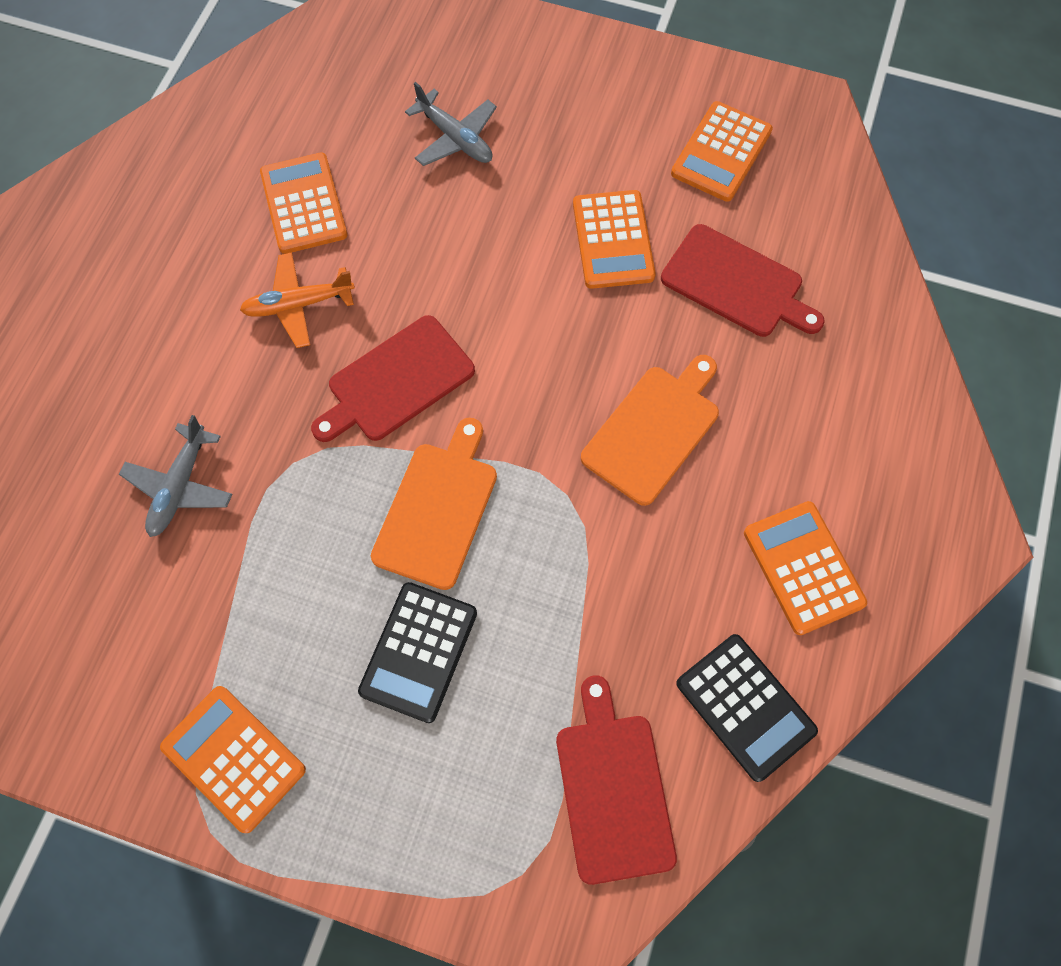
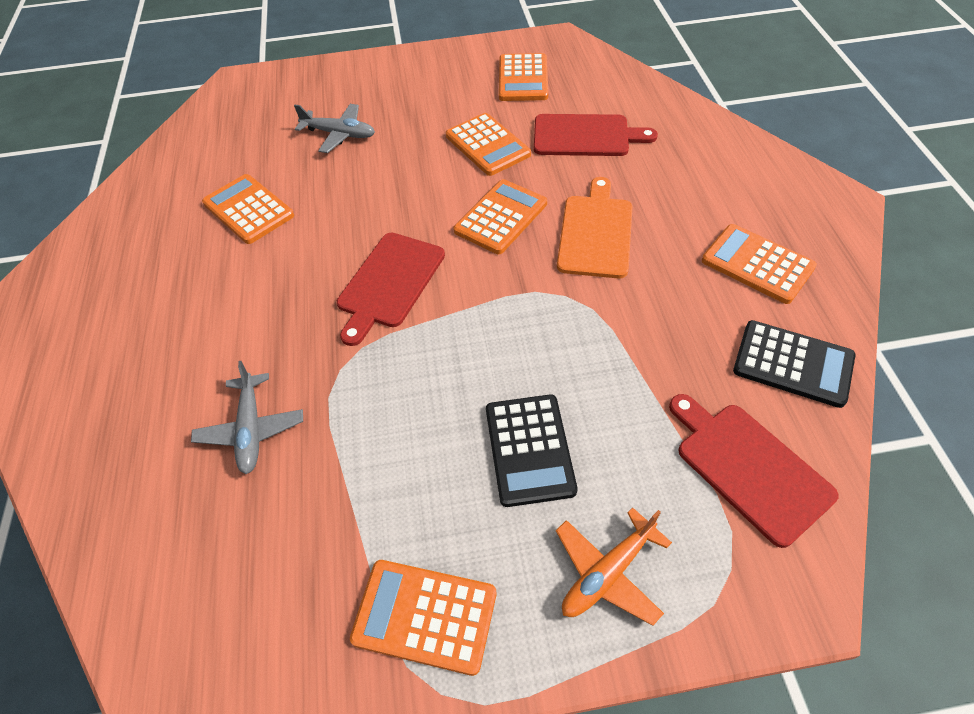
camera: 25 degrees left, 15 degrees down
orange plane [240,252,355,348] -> orange plane moved to [556,508,672,626]
orange cutting board [371,418,497,590] -> none
none -> orange calculator [454,179,547,254]

